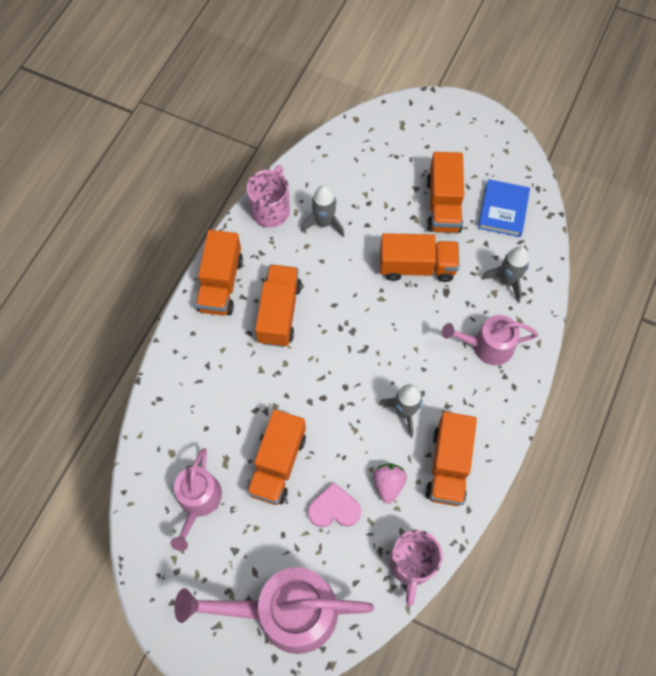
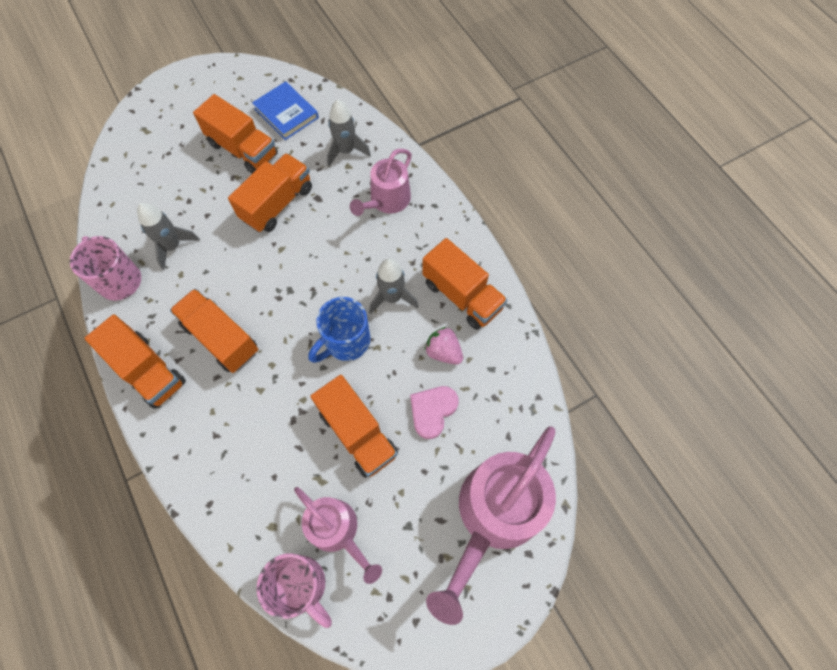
camera: 55 degrees left, 0 degrees up
pink mug [390,530,442,606] -> pink mug moved to [257,553,332,628]
none -> blue mug [309,297,370,363]

